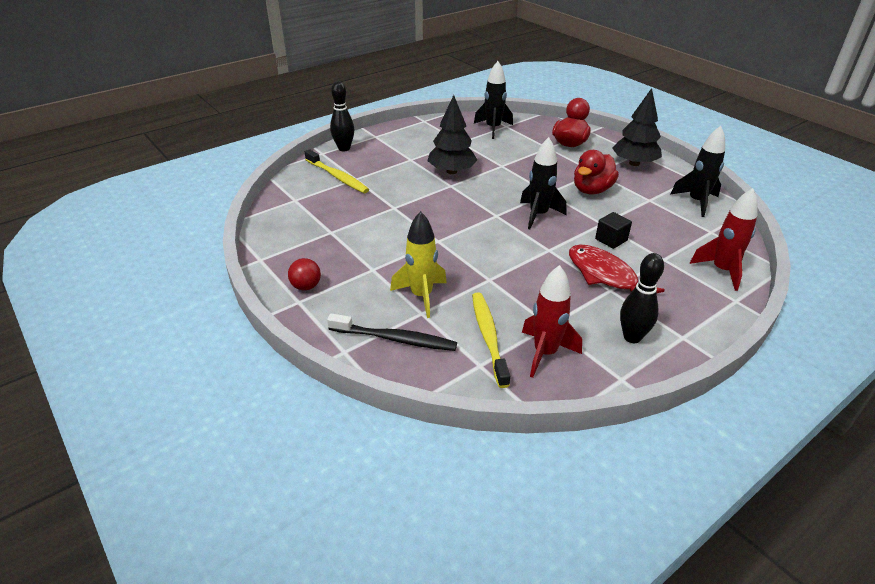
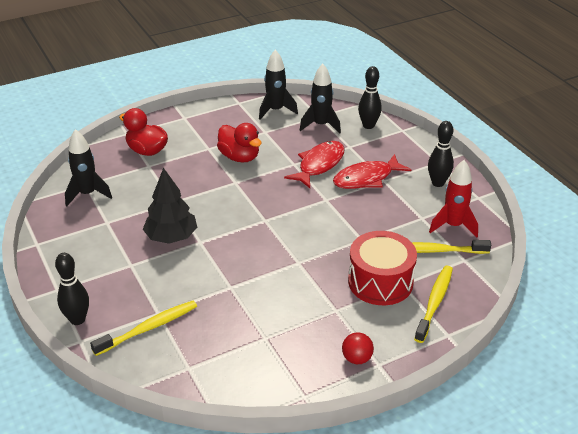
camera: 80 degrees left, 0 degrees up
black toothbrush [327,313,457,351] -> yellow toothbrush [414,265,453,343]
yellow rocket [390,211,447,318] -> red drum [348,231,417,305]
black rocket [520,137,567,229] -> black rocket moved to [300,64,341,134]
black cube [595,212,632,249] -> red fish [284,141,345,188]
black tree [612,88,662,166] -> none
red rocket [689,188,758,291] -> black bowling pin [358,66,382,129]

